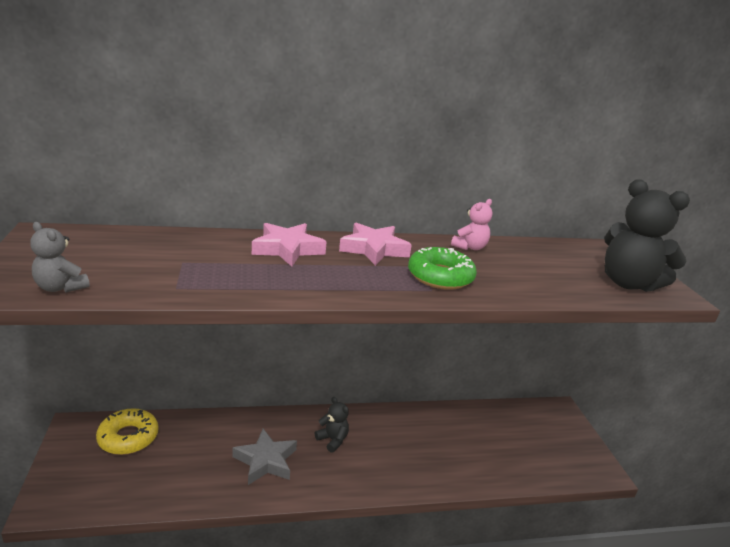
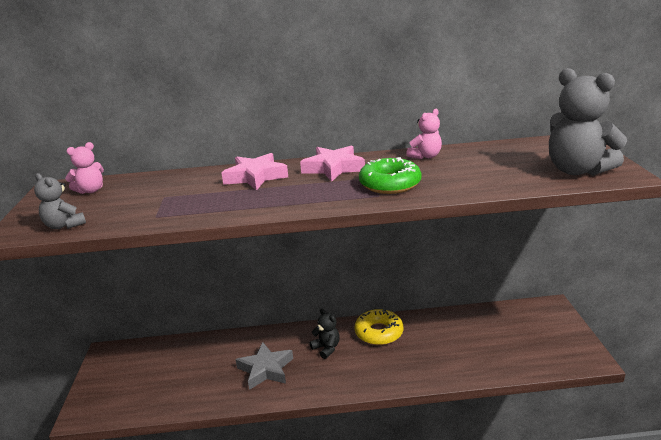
camera: 10 degrees right, 0 degrees up
yellow donut [96,408,159,455] -> yellow donut moved to [355,309,403,345]
black teddy bear [604,179,690,292] -> grey teddy bear [549,68,627,176]
none -> pink teddy bear [65,142,104,194]

